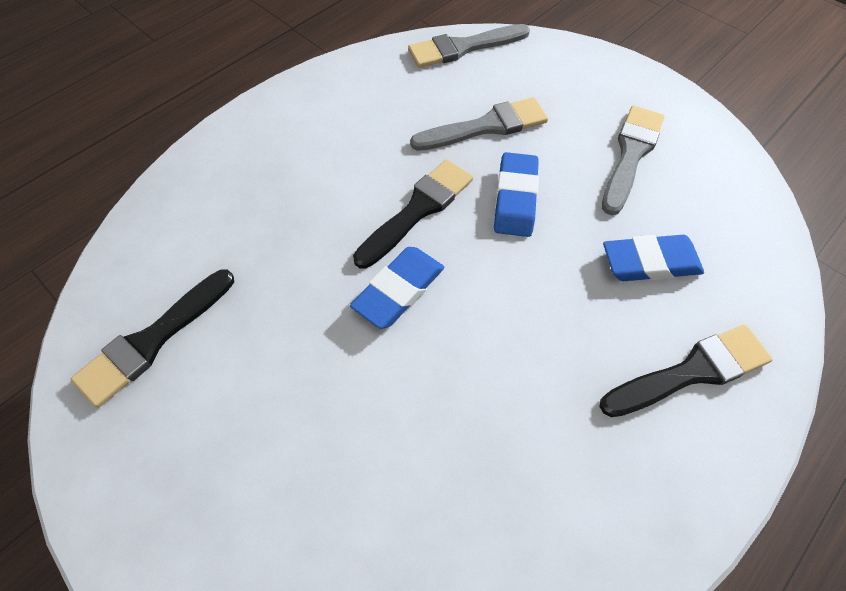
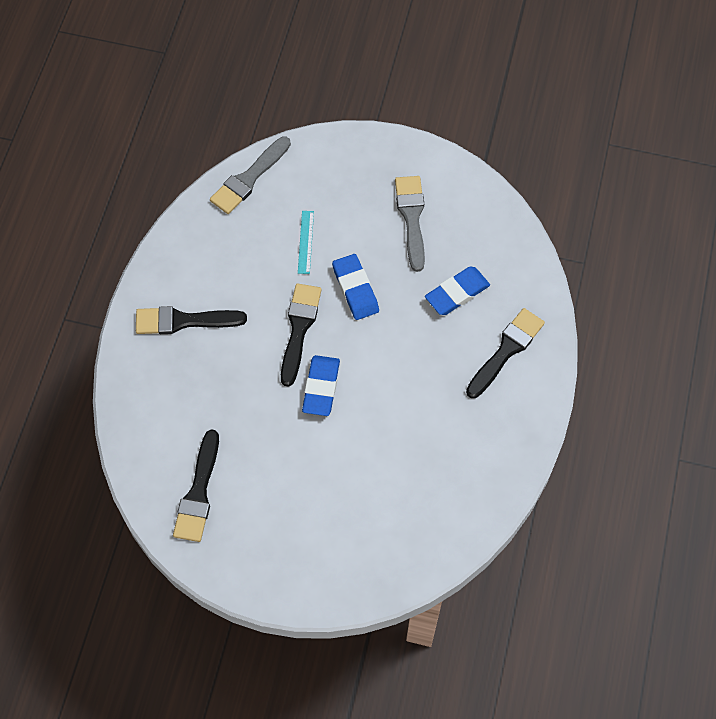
camera: 30 degrees left, 5 degrees up
grey brush [410,97,548,151] -> turquoise ruler [298,211,314,274]
none -> black brush [136,306,247,334]

